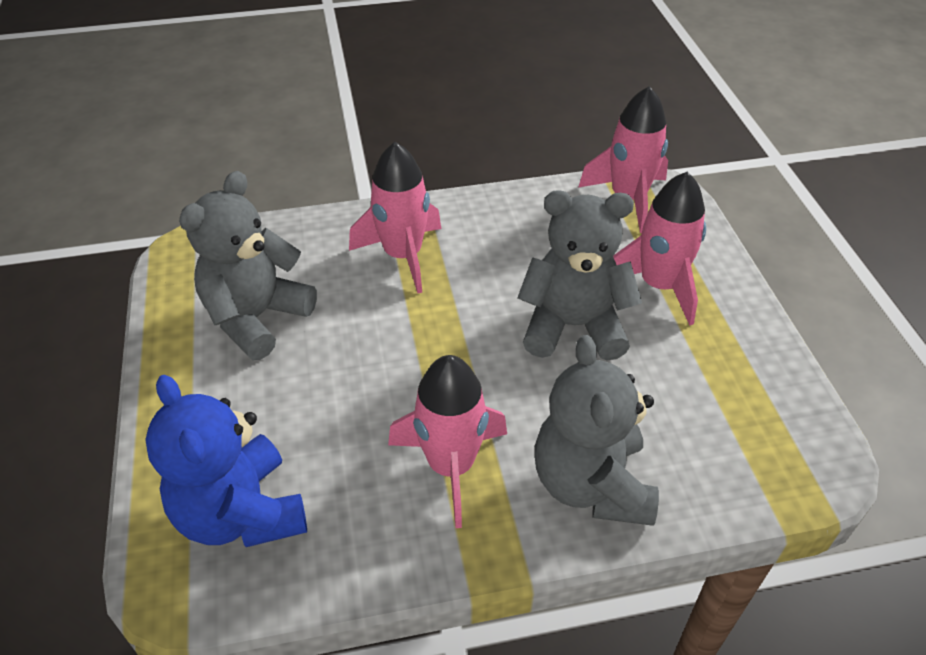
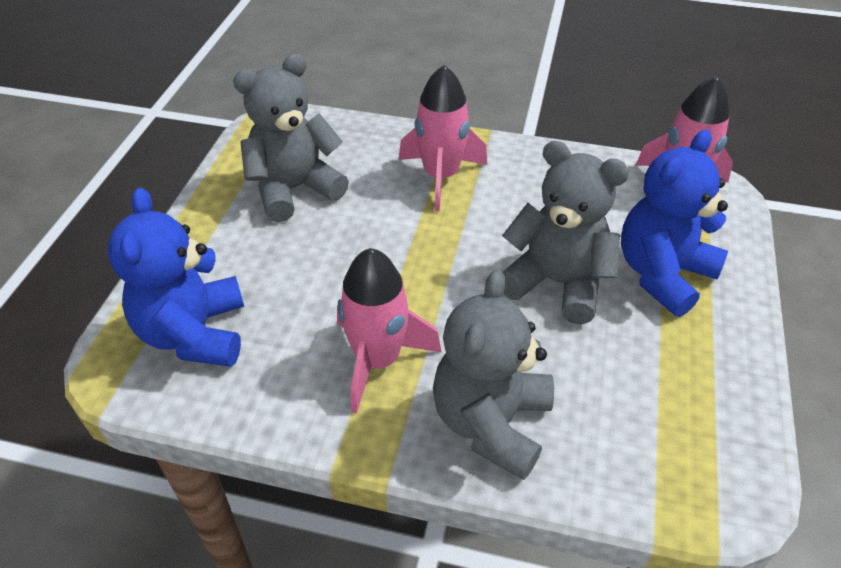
camera: 25 degrees right, 0 degrees up
pink rocket [613,172,706,326] -> blue teddy bear [621,129,728,317]

